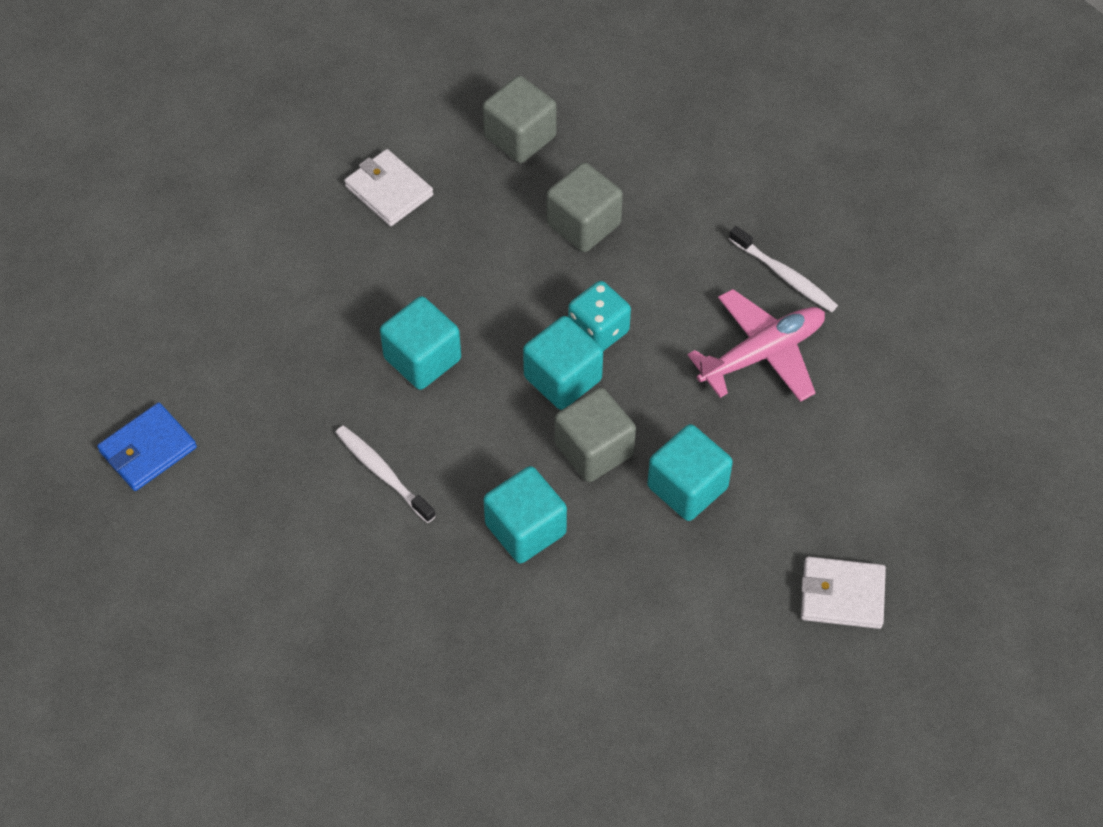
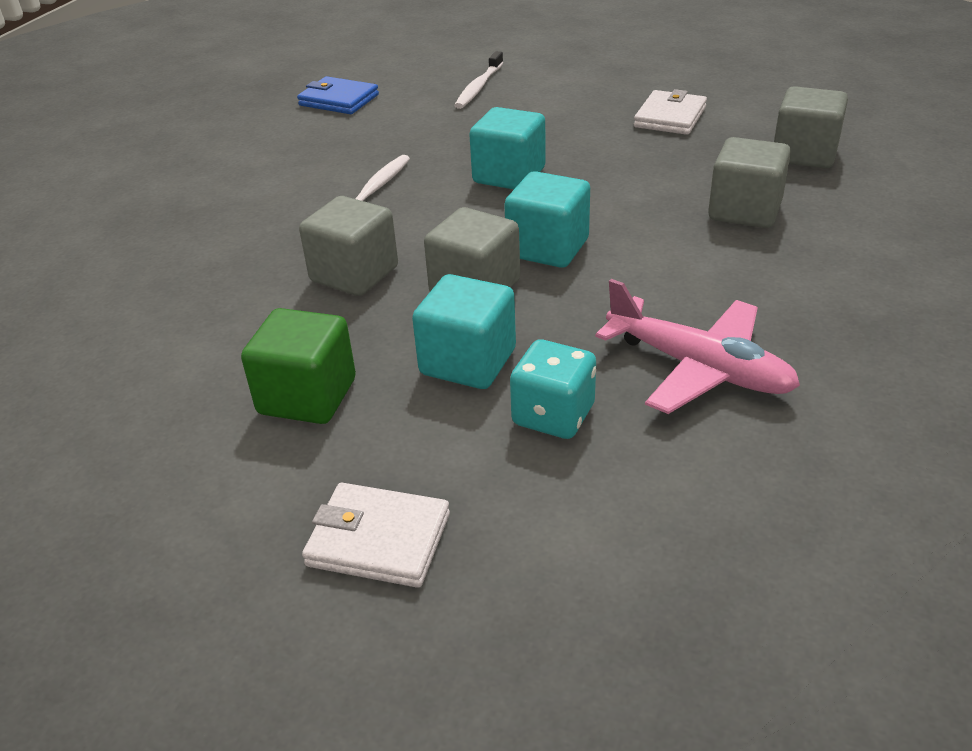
camera: 70 degrees right, 20 degrees down
turquoise cube [484,466,567,563] -> grey cube [299,196,398,296]
turquoise dice [568,281,631,351] -> turquoise dice moved to [510,340,596,439]
white toothbrush [729,226,838,312] -> white toothbrush moved to [454,51,503,109]
white wallet [801,556,886,629] -> white wallet turned 60 degrees counterclockwise [302,483,450,588]
none -> green cube [241,308,356,424]

